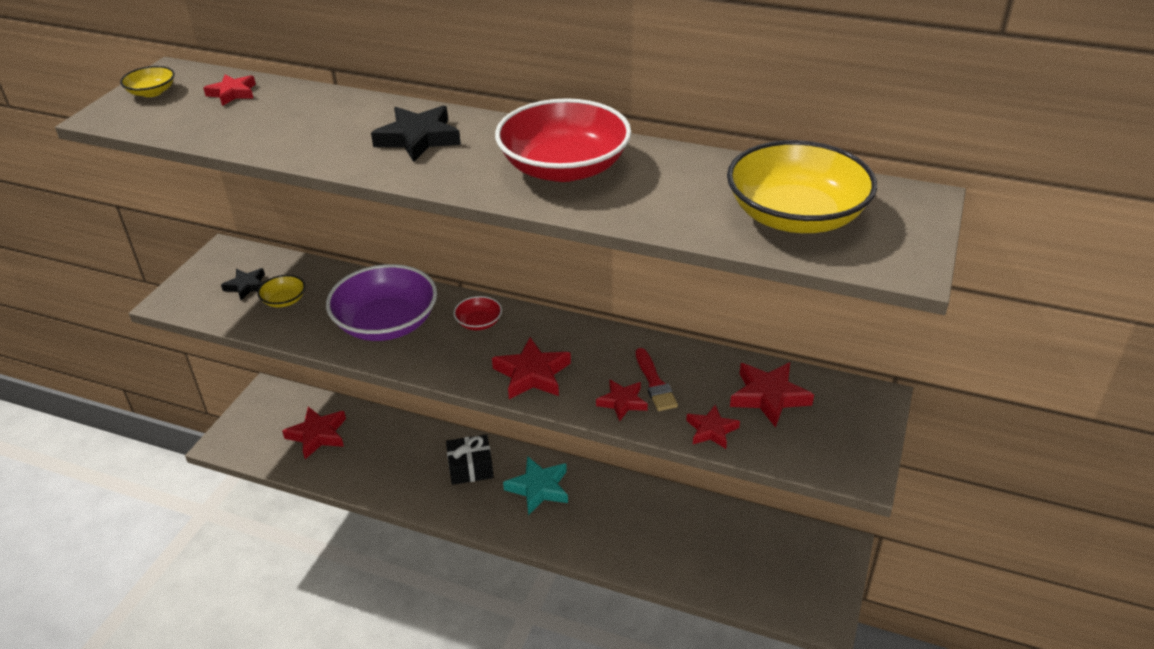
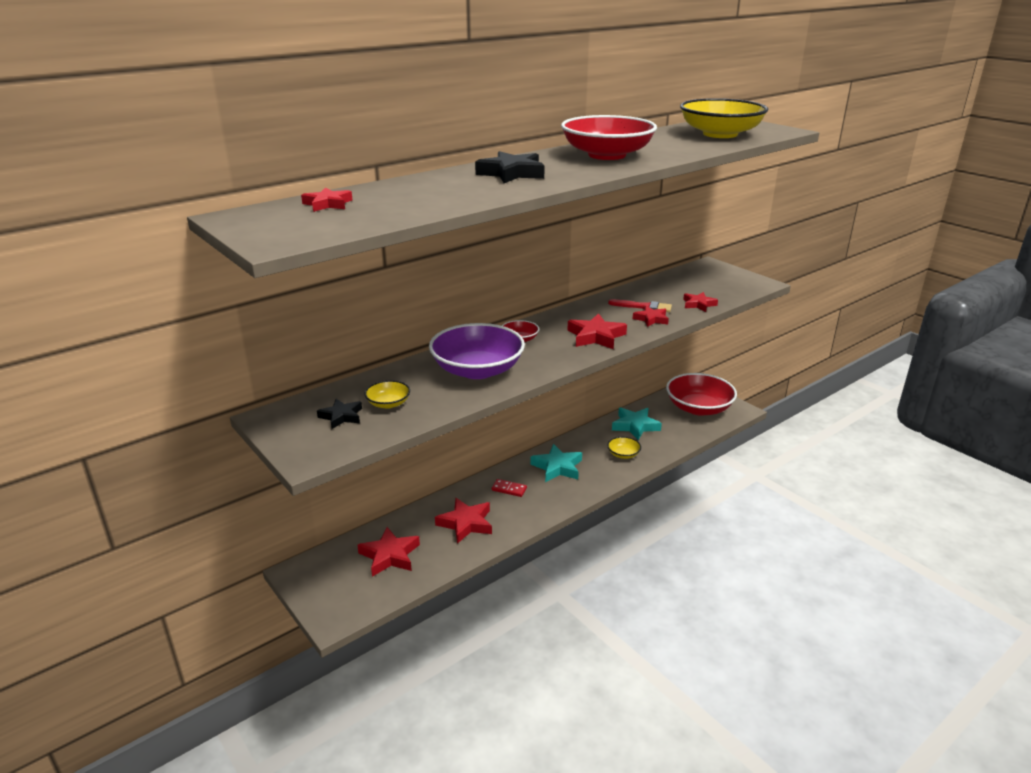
camera: 60 degrees left, 10 degrees down
yellow bowl [120,66,175,97] -> yellow bowl moved to [607,437,641,459]
black gift [446,434,494,485] -> red domino [492,479,527,497]
red star [730,362,814,428] -> red star moved to [435,498,492,544]
none -> turquoise star [612,407,662,441]
none -> red bowl [666,373,737,416]

